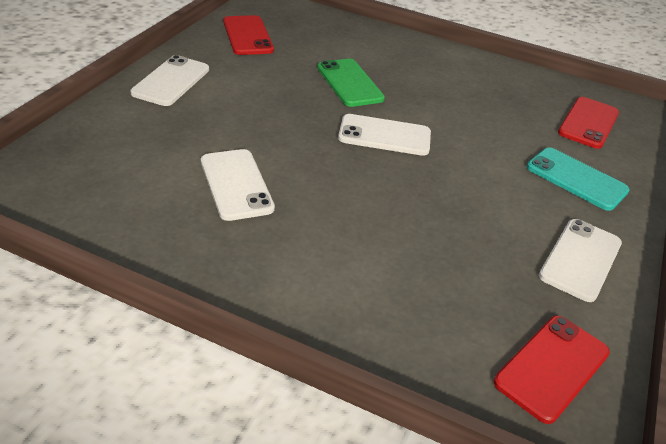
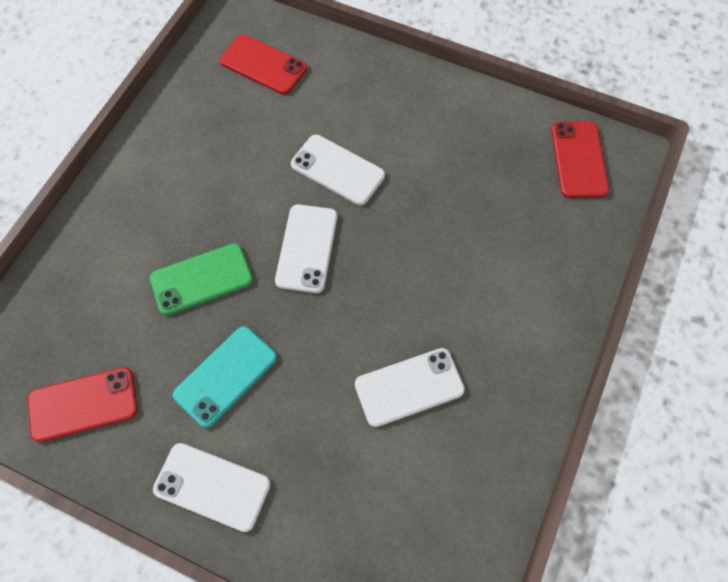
camera: 85 degrees left, 25 degrees up
red phone [494,316,610,424] -> red phone turned 45 degrees clockwise [551,121,609,198]
turquoise phone [527,148,630,211] -> turquoise phone moved to [173,326,277,428]
white phone [539,219,622,302] -> white phone moved to [291,135,385,205]

